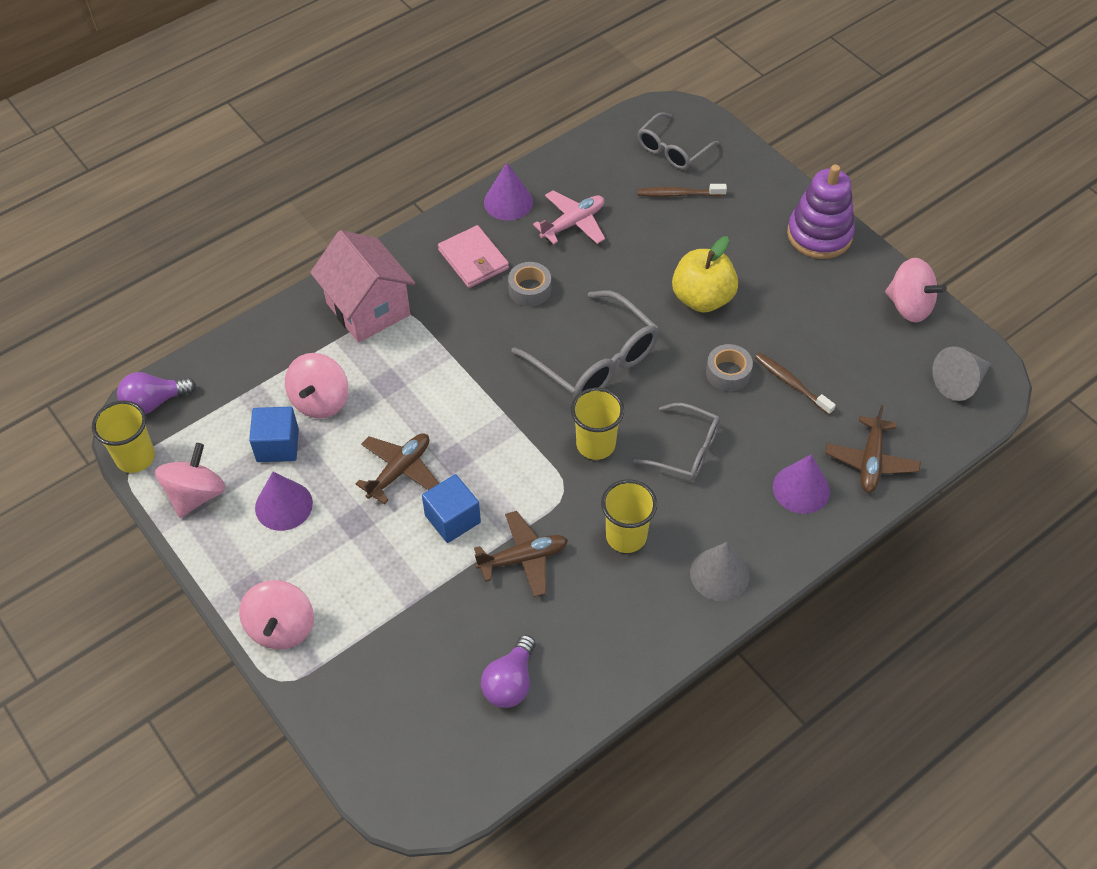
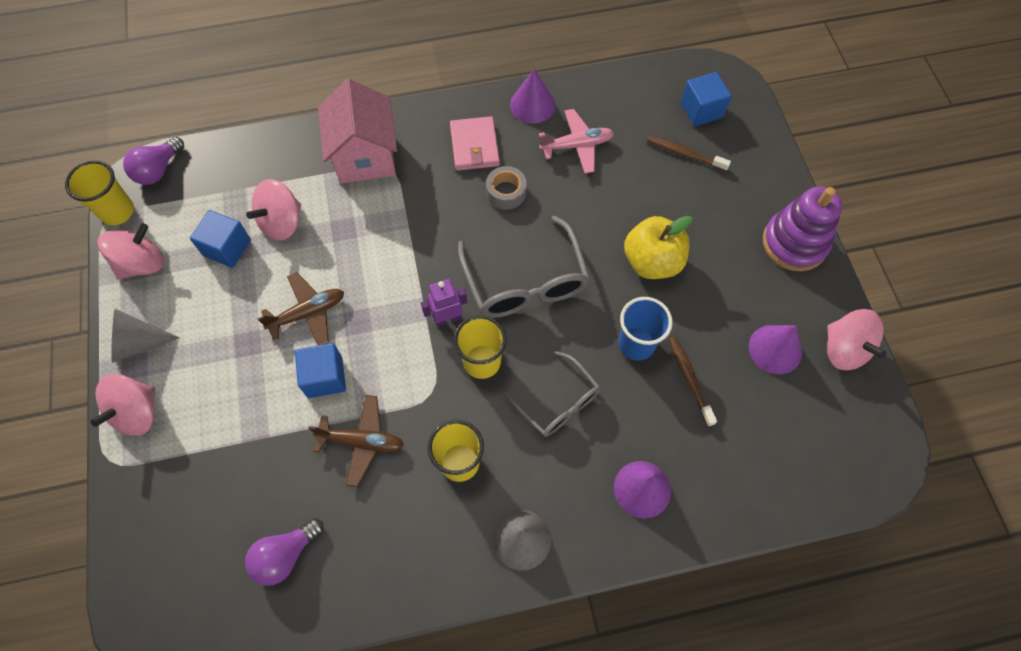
camera: 25 degrees right, 10 degrees up
purple light bulb [117,372,196,414] -> purple light bulb turned 60 degrees counterclockwise [123,137,184,185]
purple cone [255,472,313,531] -> purple cone moved to [749,325,802,374]
grey glasses [638,112,719,170] -> blue cube [681,72,732,126]
grey tape [706,344,753,392] -> blue cup [618,297,673,361]
brown plane [825,405,921,493] -> none
grey cone [932,347,991,401] -> grey cone moved to [111,309,180,363]
none -> purple robot [421,279,467,327]

